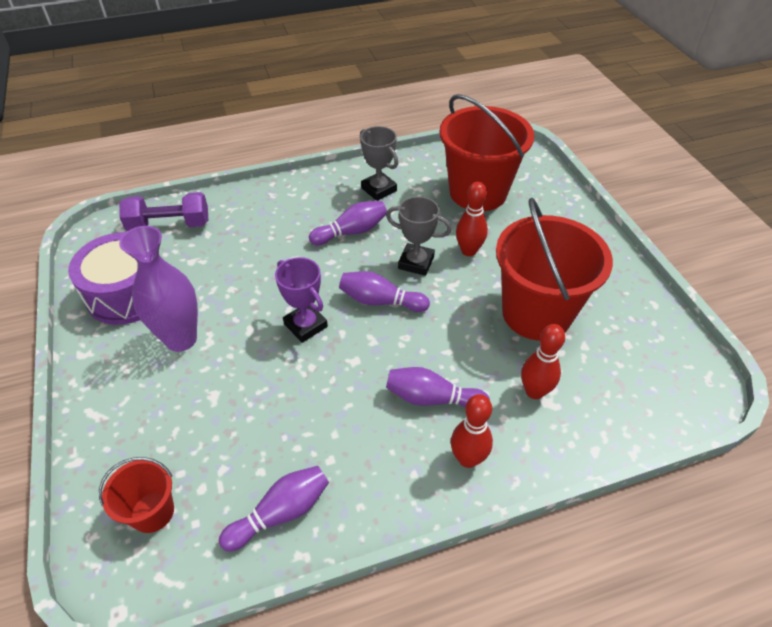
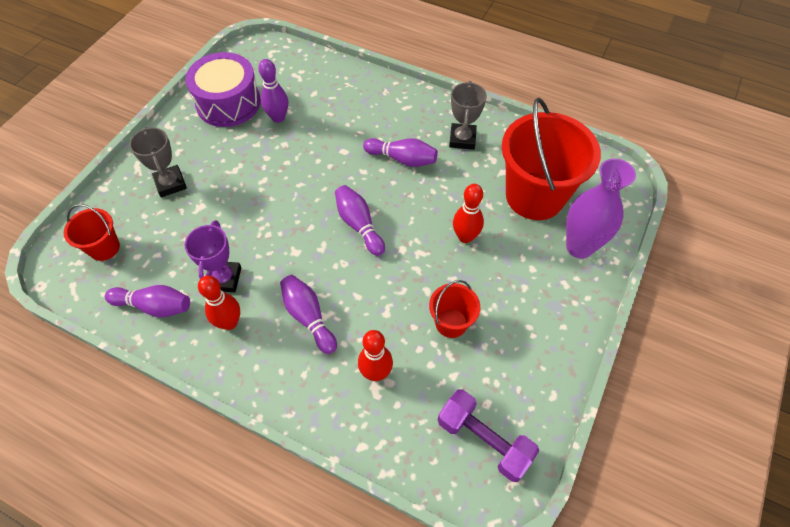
camera: 45 degrees right, 10 degrees up
purple dumbbell [119,192,208,231] -> purple dumbbell moved to [437,389,539,482]
purple vase [119,226,198,352] -> purple vase moved to [566,158,636,259]
purple trophy [275,257,328,343] -> purple trophy moved to [185,220,241,292]
grey trophy [386,196,451,276] -> grey trophy moved to [129,127,187,197]
red bowling pin [451,394,493,468] -> red bowling pin moved to [198,275,240,330]
red bucket [496,198,613,341] -> red bucket [429,280,480,338], size x0.48
none -> purple bowling pin [258,59,288,123]

